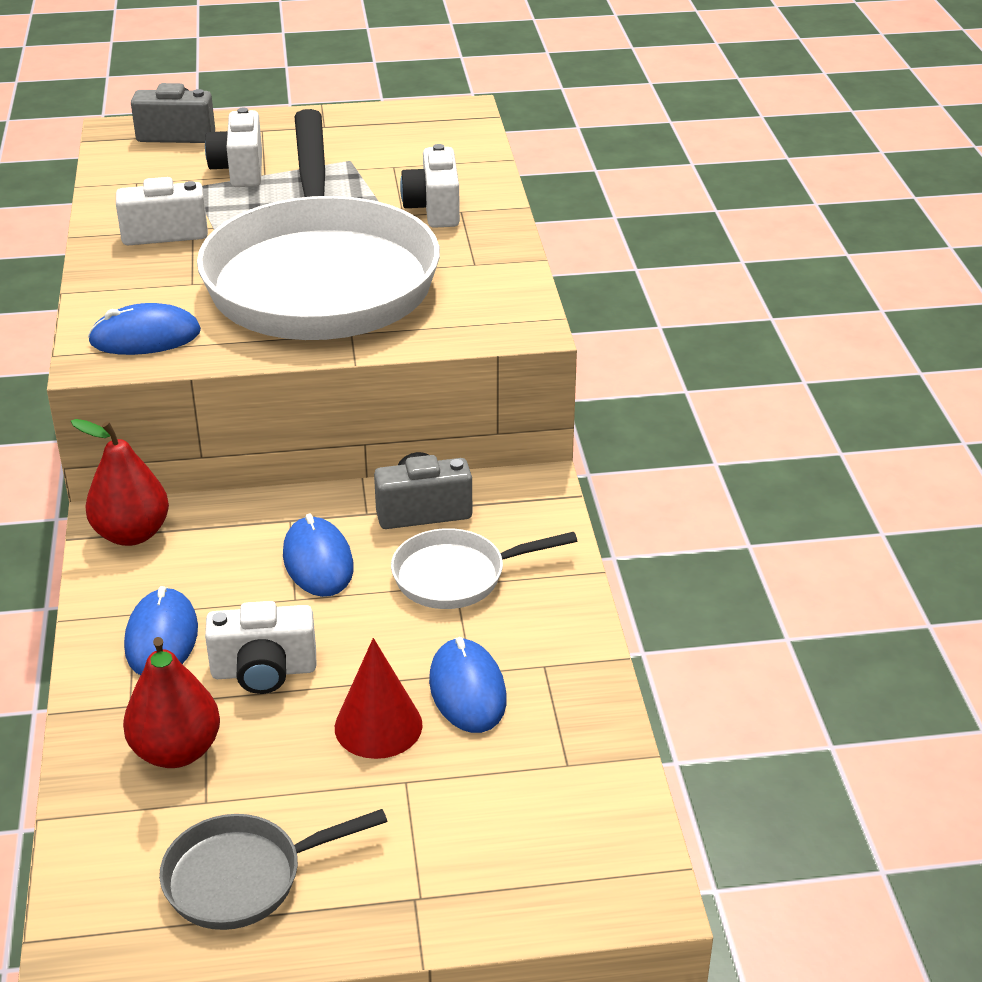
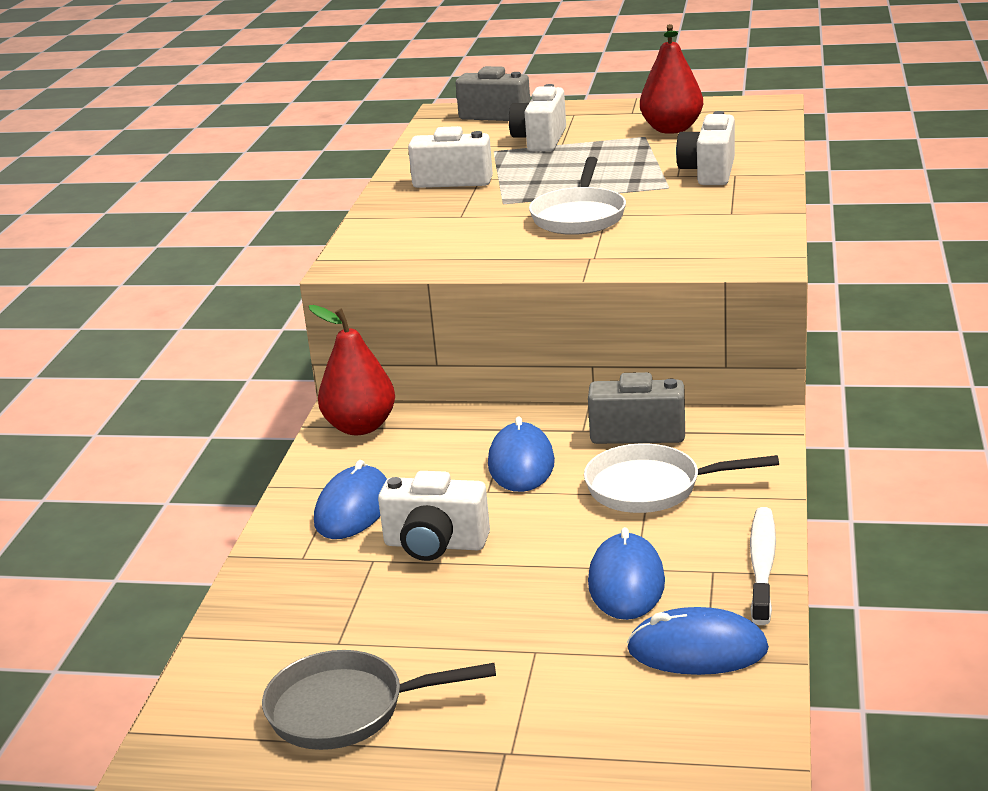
camera: 20 degrees right, 10 degrees down
blue mouse [88,303,201,355] -> blue mouse moved to [627,607,769,675]
red pear [123,637,220,768] -> red pear moved to [640,24,703,134]
white pan [197,109,440,340] -> white pan [529,157,626,235], size x0.42
red cone [335,638,423,759] -> none
none -> white toothbrush [750,507,776,625]

